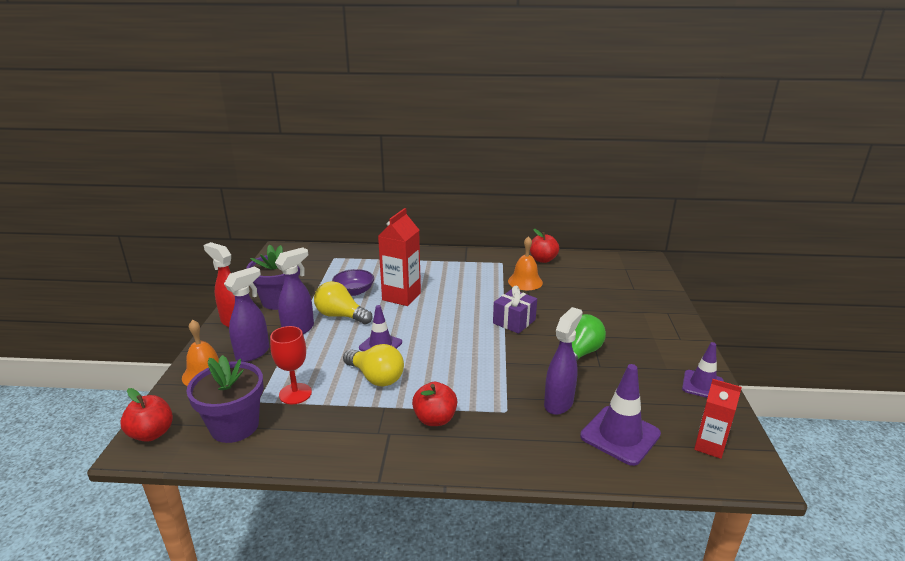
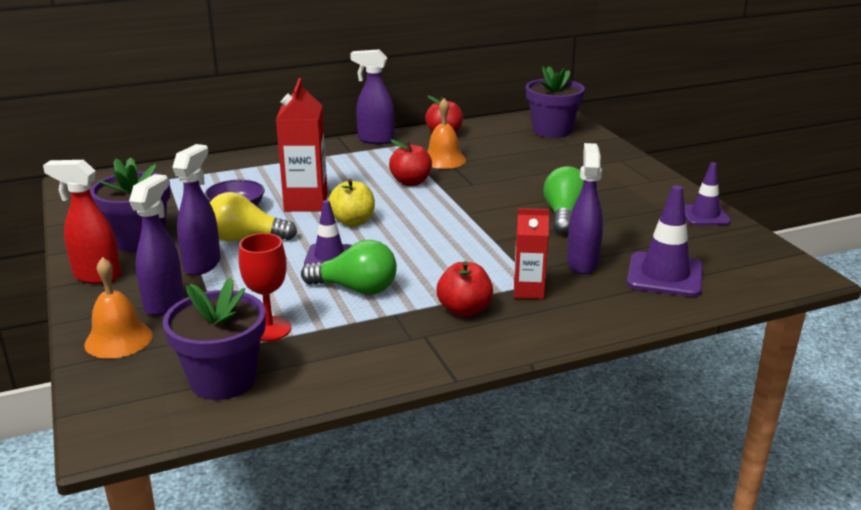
camera: 25 degrees left, 0 degrees up
red apple [121,388,173,442] -> red apple moved to [389,140,432,186]
yellow light bulb [343,344,404,386] -> green light bulb [301,240,397,295]
purple gift [493,286,537,334] -> none
red carton [694,379,742,459] -> red carton moved to [514,208,549,299]
none -> yellow apple [328,179,375,227]
none -> purple spray bottle [350,49,395,144]
none -> purple flower pot [526,66,585,138]

